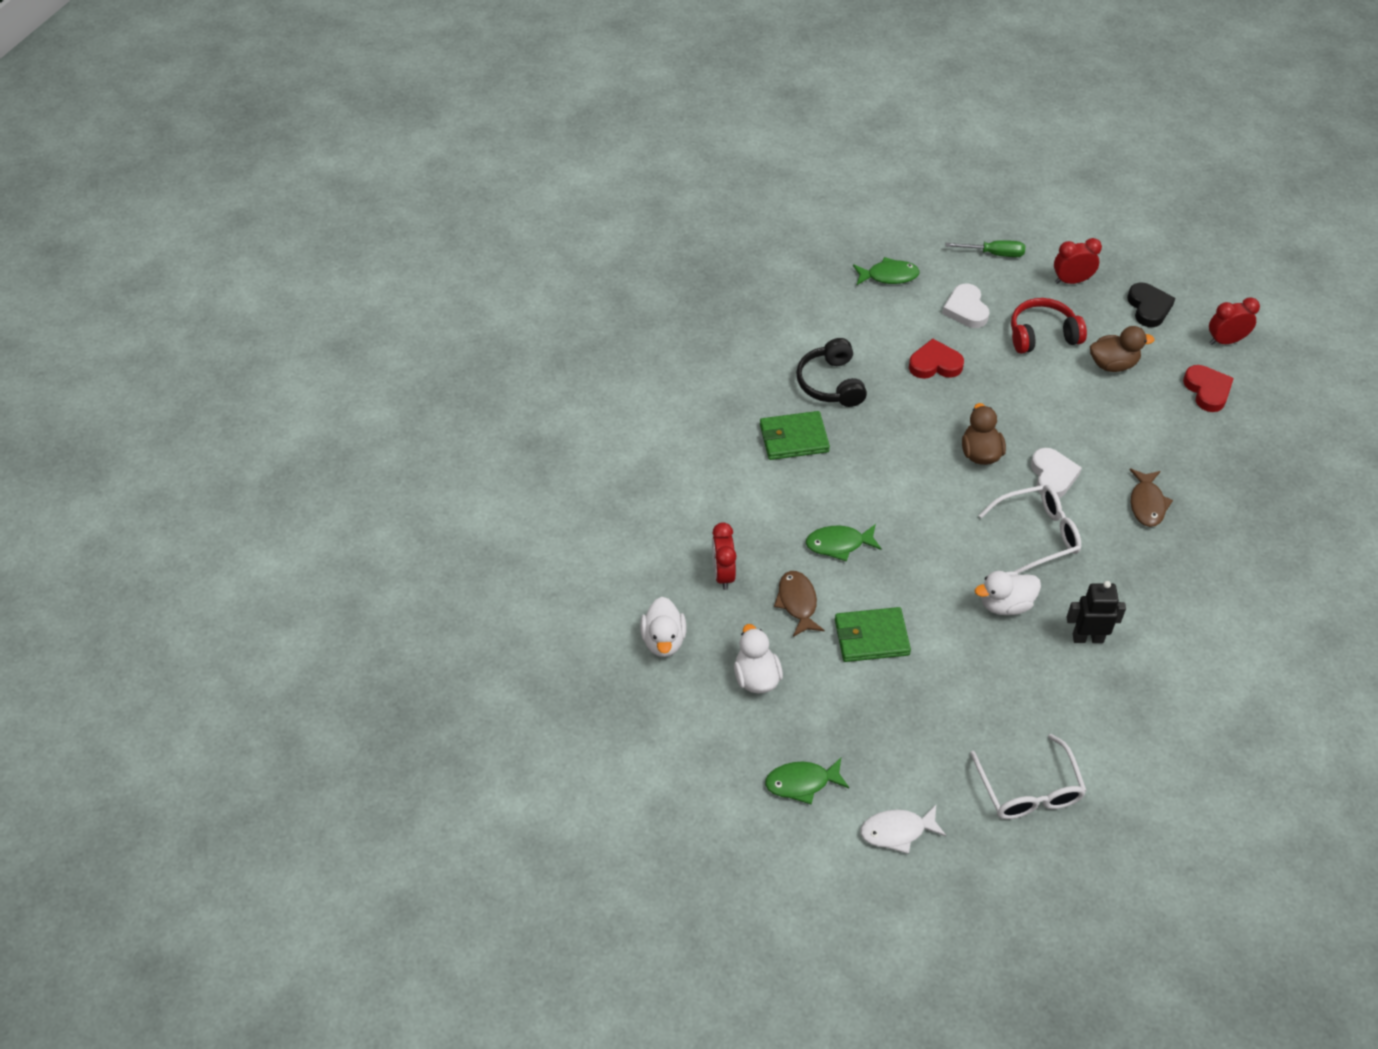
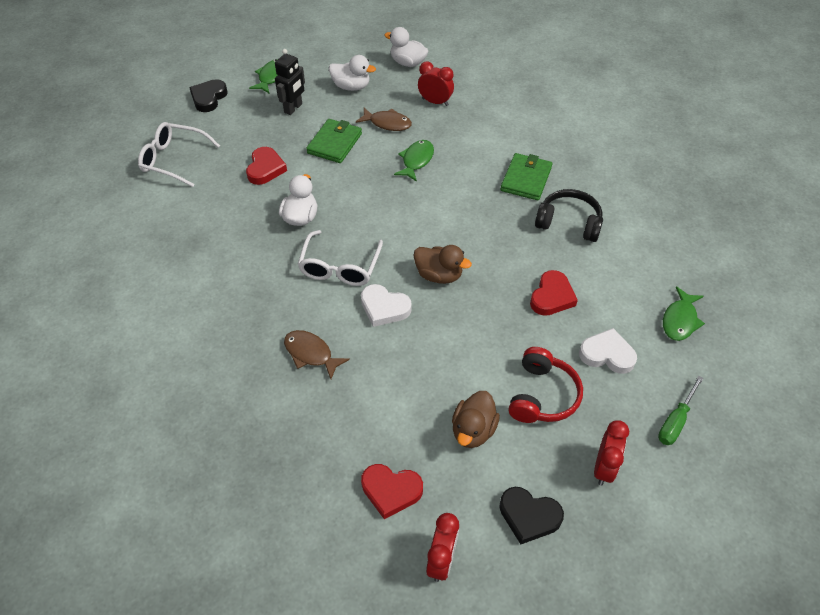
camera: 120 degrees right, 0 degrees up
white fish [861,805,946,854] -> black heart [189,79,228,112]
black robot [1067,581,1126,643] -> black robot moved to [275,49,305,115]
none -> red heart [246,147,287,185]

